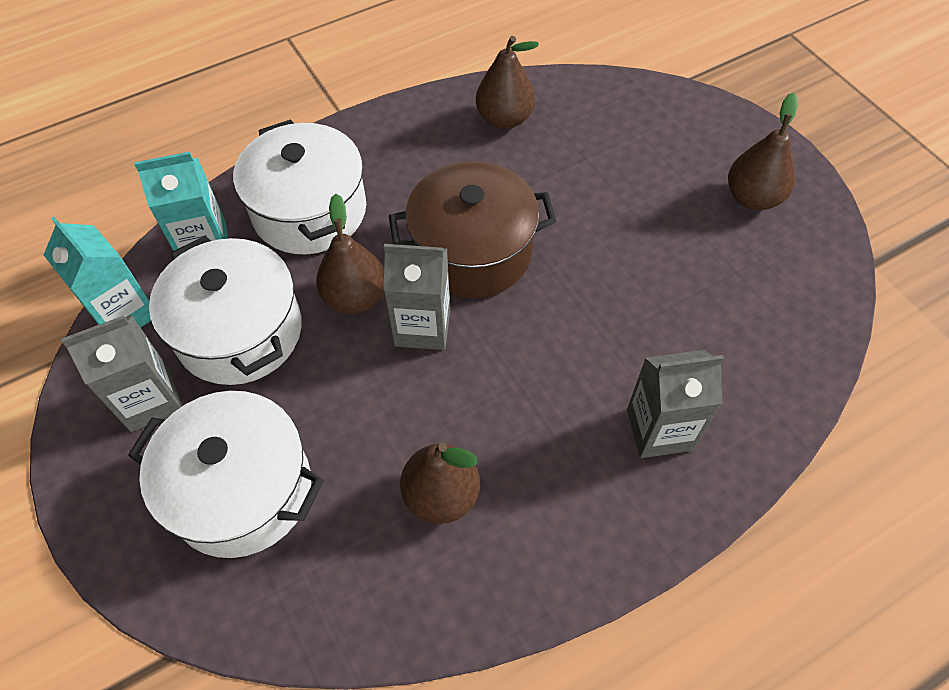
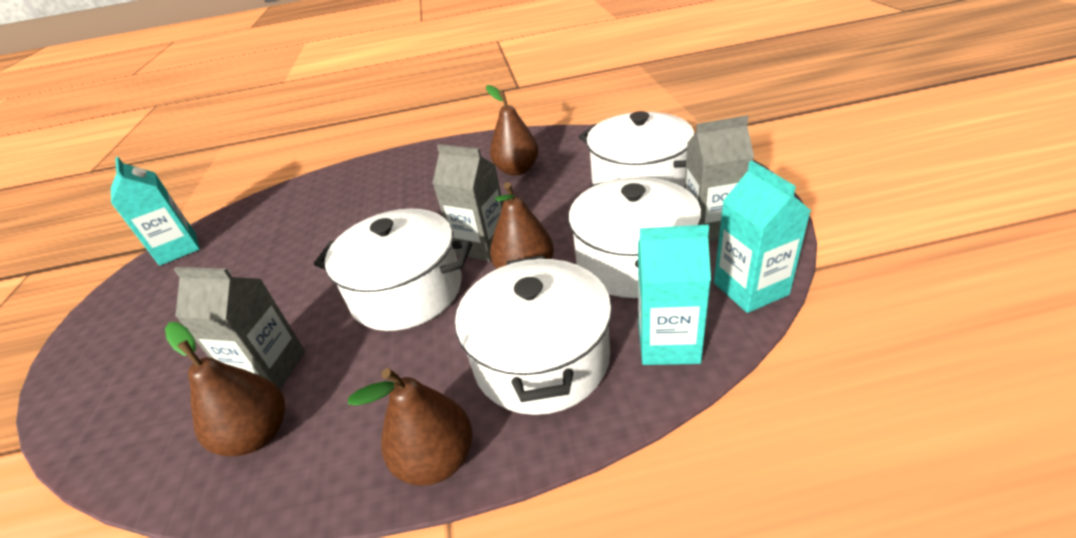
camera: 155 degrees left, 20 degrees down
brown pot [389,161,557,298] -> white pot [314,209,472,331]
grey carton [627,350,724,458] -> grey carton moved to [174,267,305,389]
brown pear [728,93,798,210] -> brown pear moved to [348,368,473,486]
none -> turquoise carton [111,157,200,266]

